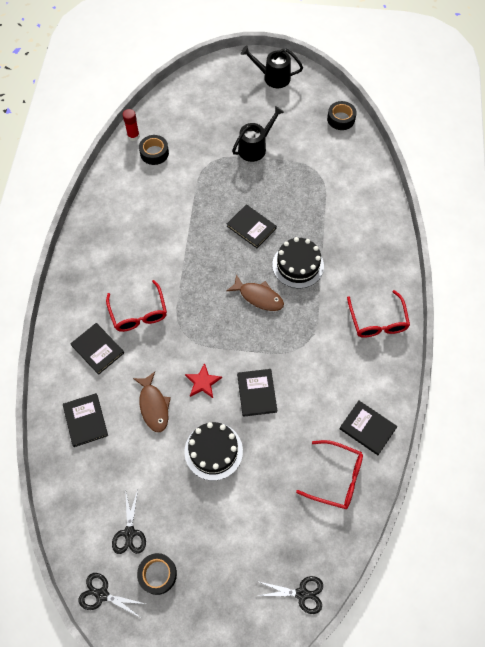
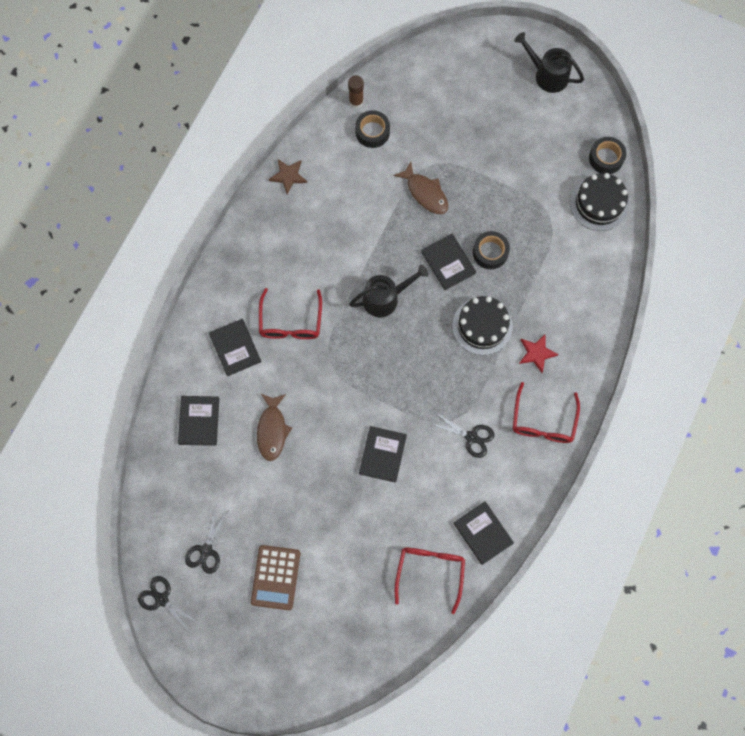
camera: 20 degrees right, 10 degrees up
red glue stick [122,109,140,141] -> brown glue stick [348,75,364,108]
black tape [137,553,177,595] -> black tape moved to [473,231,510,269]
black cake [184,422,243,481] -> black cake moved to [570,173,629,231]
red star [185,363,222,398] -> red star moved to [519,334,559,373]
brown fish [226,274,284,311] -> brown fish moved to [393,161,448,214]
black watering can [232,106,284,162] -> black watering can moved to [349,265,429,317]
black scissors [257,576,323,614] -> black scissors moved to [431,413,494,458]
red glasses [296,440,363,509] -> red glasses turned 120 degrees counterclockwise [395,548,465,614]
none -> brown calculator [251,545,300,610]
none -> brown star [268,159,307,194]

